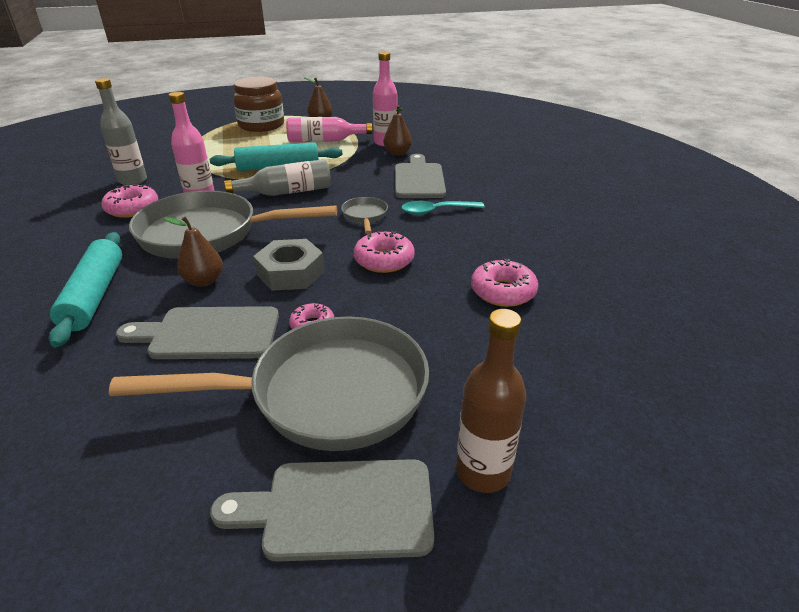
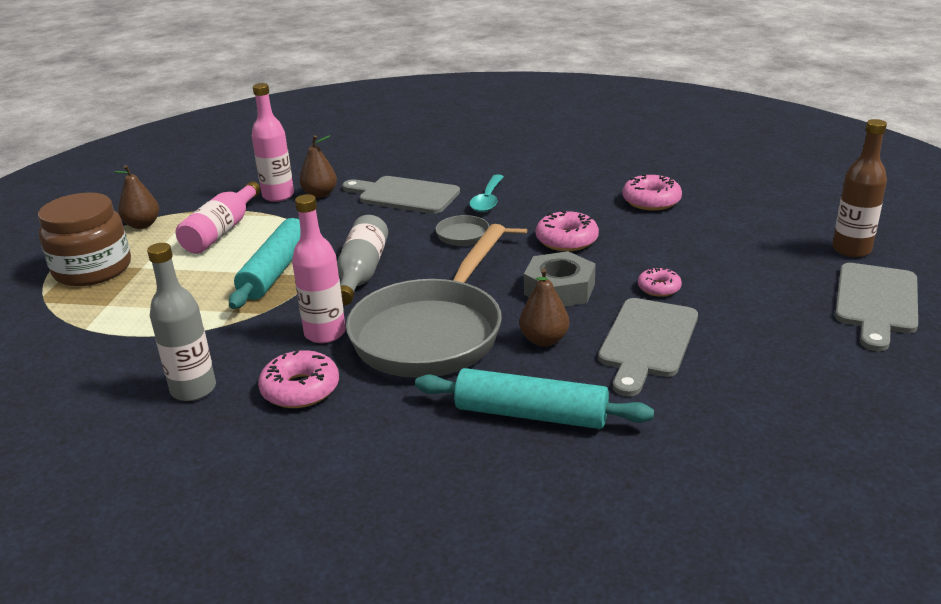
camera: 65 degrees left, 5 degrees down
grey pan [109,316,429,451] -> none

